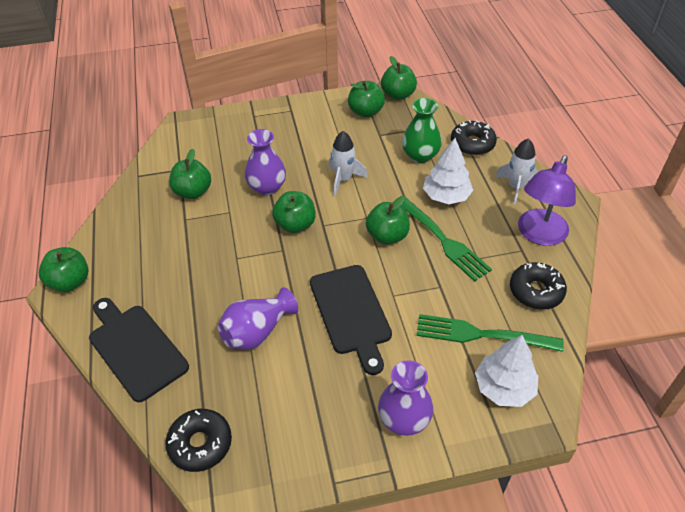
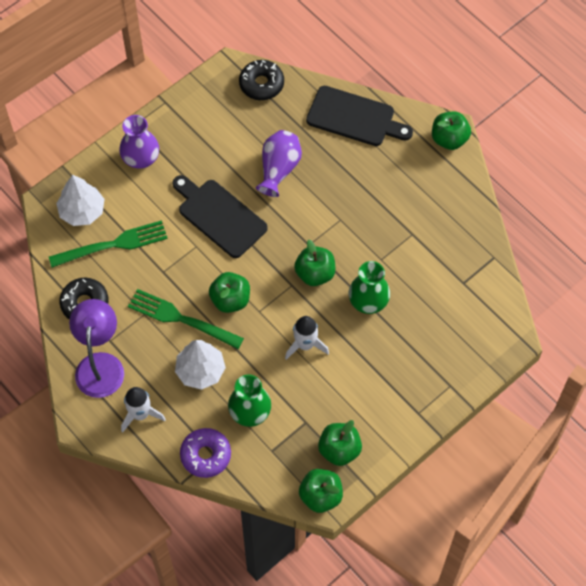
camera: 150 degrees right, 15 degrees up
green apple [169,149,211,199] -> none
purple vase [245,129,286,195] -> green vase [349,261,390,314]
black donut [451,120,497,156] -> purple donut [180,428,231,478]

